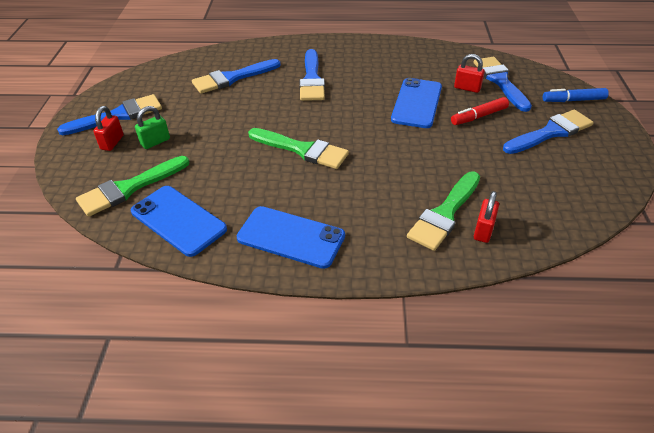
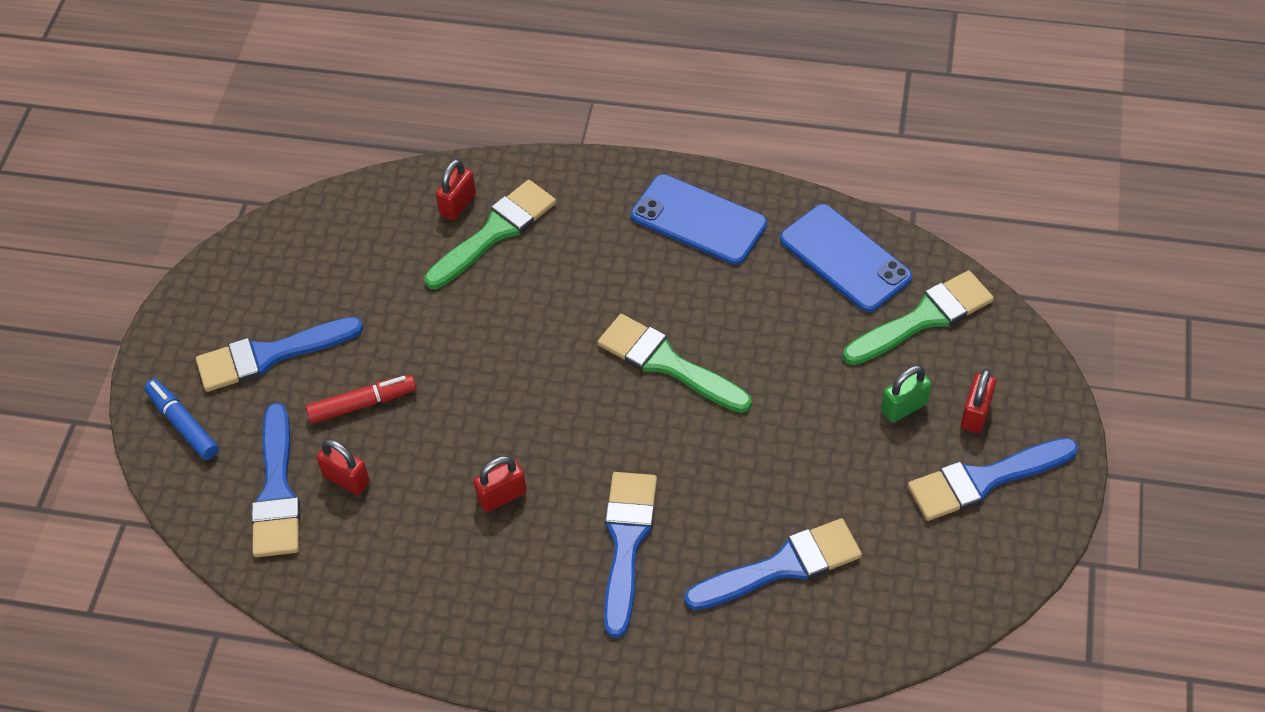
camera: 170 degrees left, 10 degrees up
blue phone [391,78,442,128] -> none
blue marker [543,88,609,102] -> blue marker turned 135 degrees counterclockwise [144,379,219,460]
none -> red padlock [474,456,527,512]

